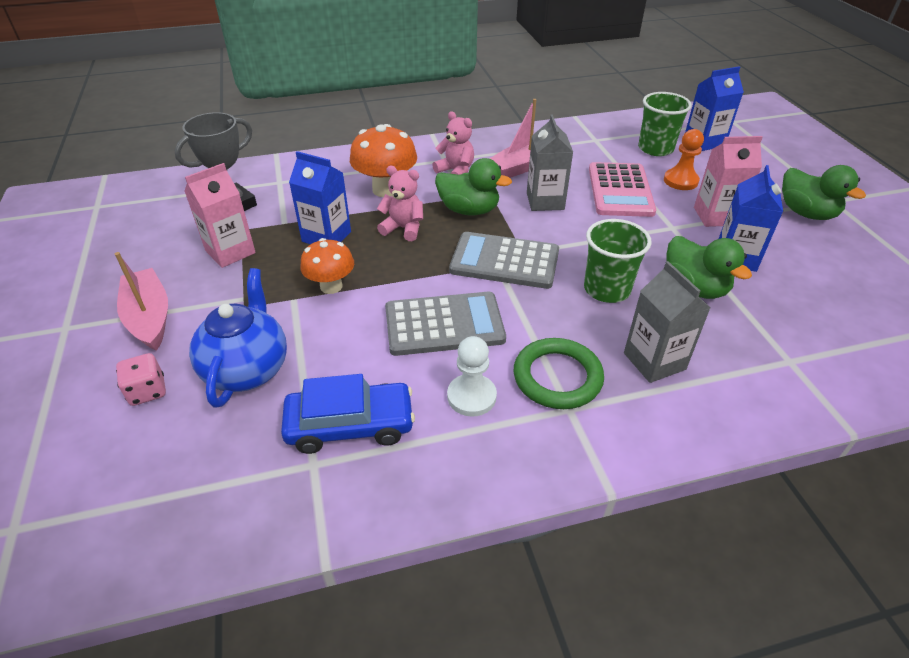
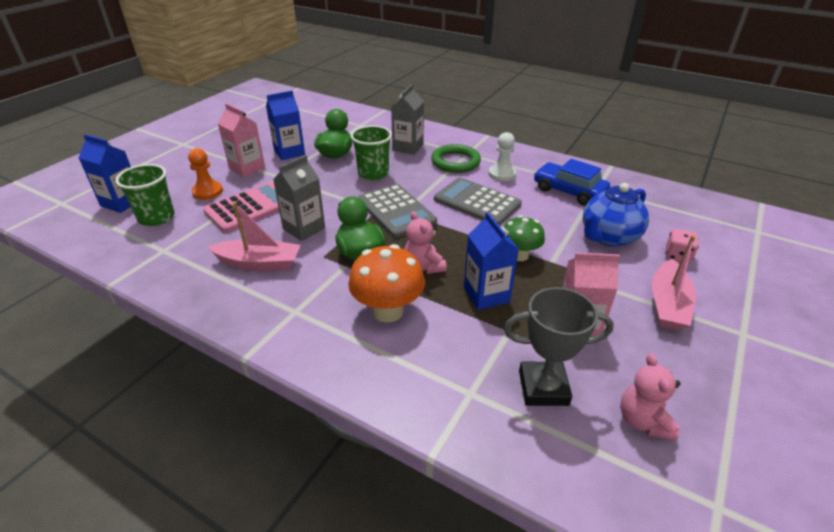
camera: 135 degrees left, 5 degrees down
orange mushroom [300,238,354,294] -> green mushroom [504,215,545,261]
pink teddy bear [432,111,474,175] -> pink teddy bear moved to [620,353,681,441]
green duck [782,165,866,220] -> none

